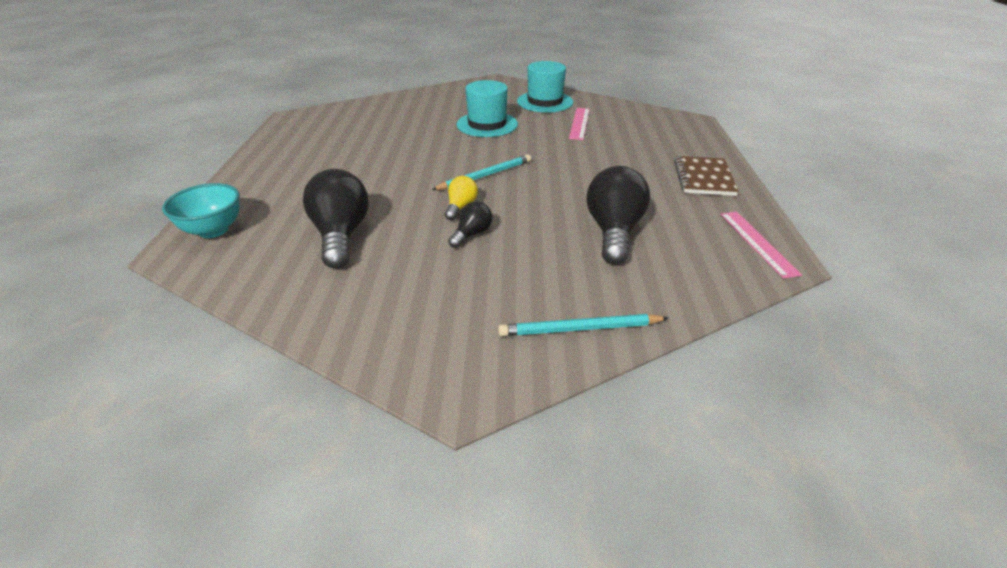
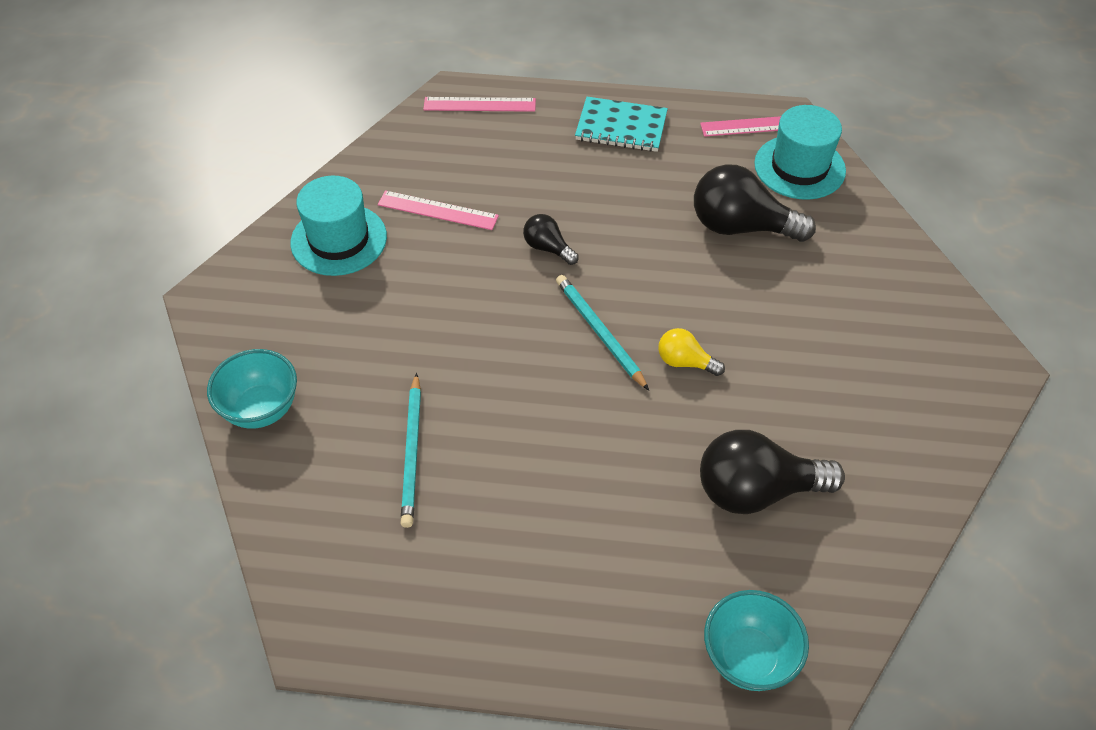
camera: 85 degrees left, 15 degrees up
black light bulb [448,201,492,248] -> black light bulb moved to [523,214,579,265]
turquoise hat [457,80,518,137] -> turquoise hat moved to [754,105,846,200]
turquoise pencil [498,314,668,336] -> turquoise pencil moved to [400,373,421,528]
brown notebook [674,156,739,196] -> turquoise notebook [575,97,668,152]
none -> turquoise bowl [207,349,297,429]
none -> pink ruler [423,97,536,112]

